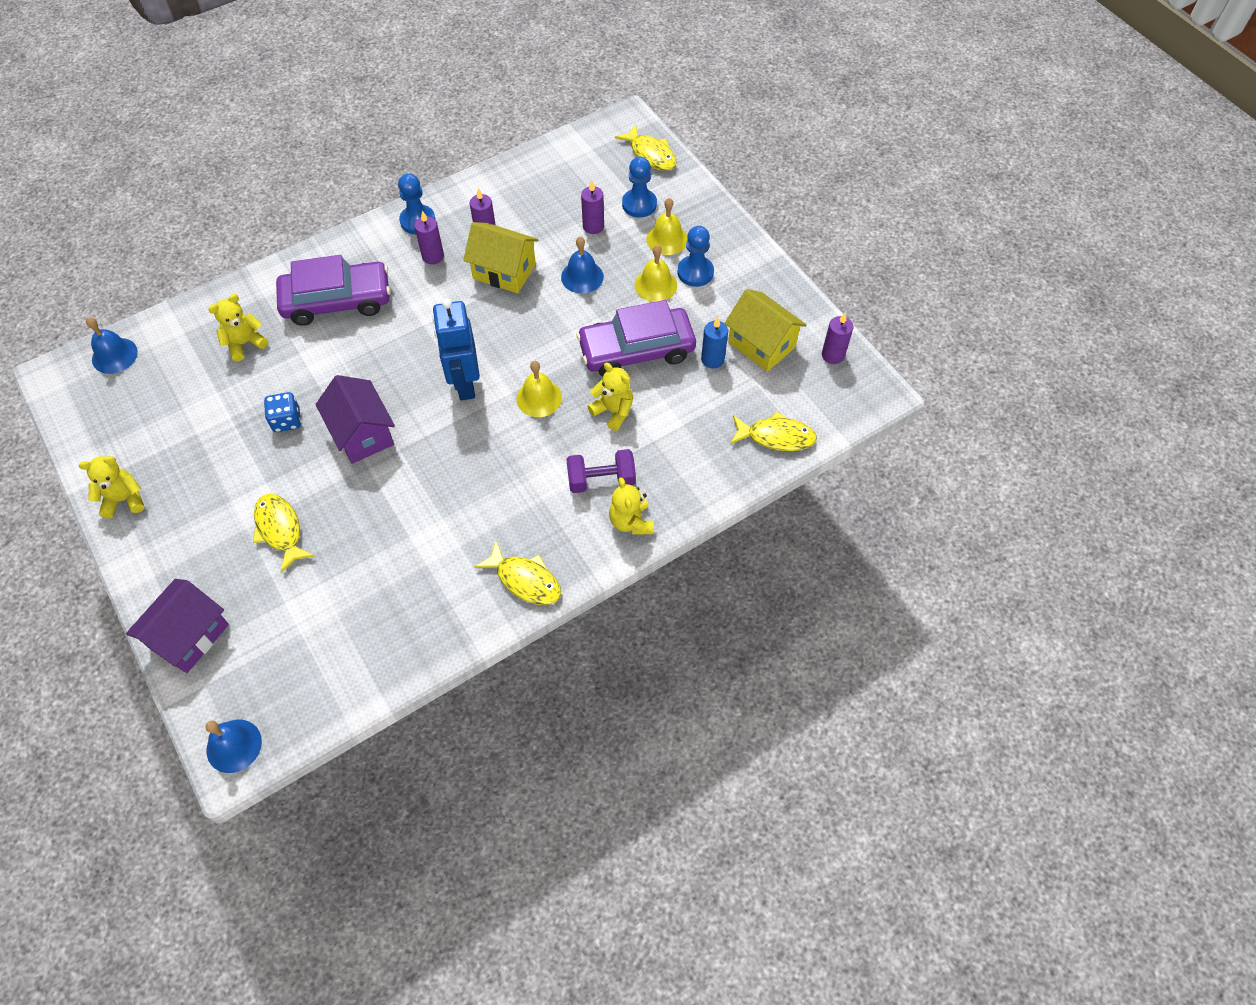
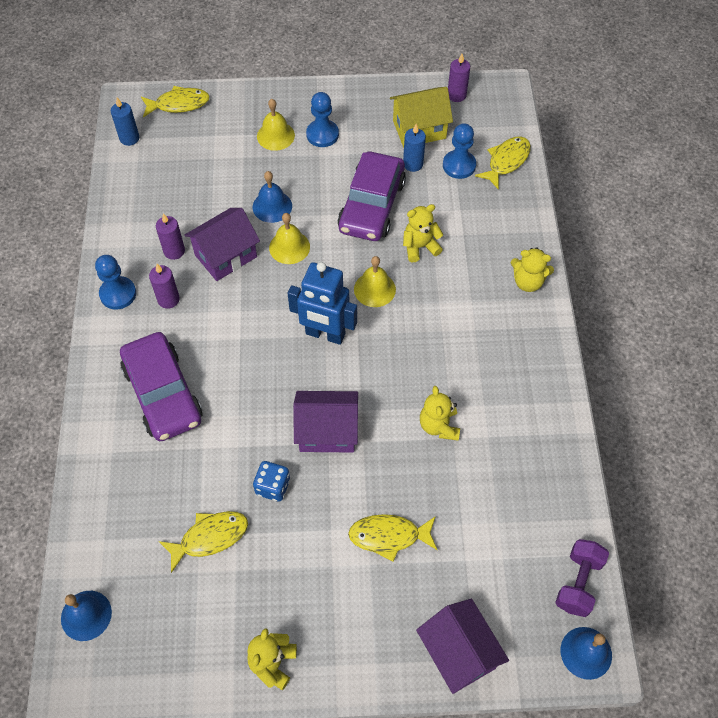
camera: 60 degrees left, 0 degrees up
yellow teddy bear [208,294,268,361] -> yellow teddy bear moved to [420,386,460,441]
purple car [276,255,391,326] -> purple car turned 135 degrees clockwise [120,332,202,441]
yellow house [463,222,539,294] -> purple house [185,208,260,281]
yellow fish [474,541,561,605] -> yellow fish moved to [159,511,248,573]
purple dumbbell [566,449,636,493] -> purple dumbbell moved to [555,539,609,617]
purple candle [581,180,604,234] -> none
blue pawn [622,157,657,218] -> blue pawn moved to [443,123,476,179]
yellow bell [635,245,677,302] -> yellow bell moved to [269,213,310,264]
none -> blue candle [111,98,139,146]

